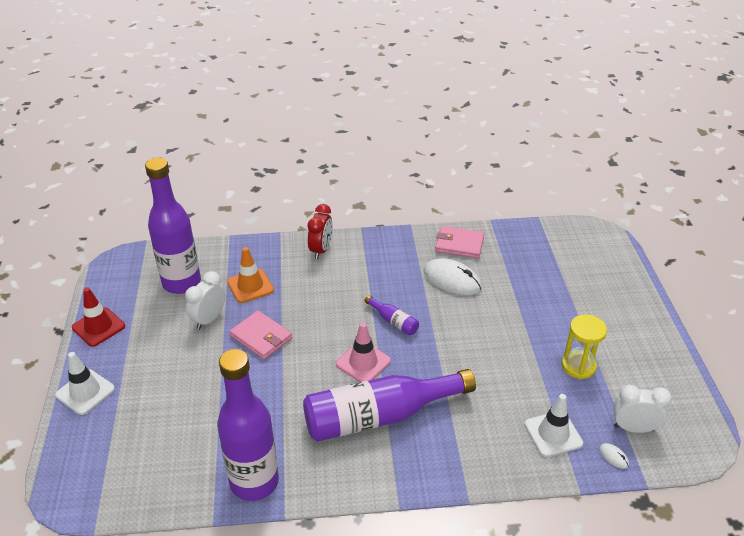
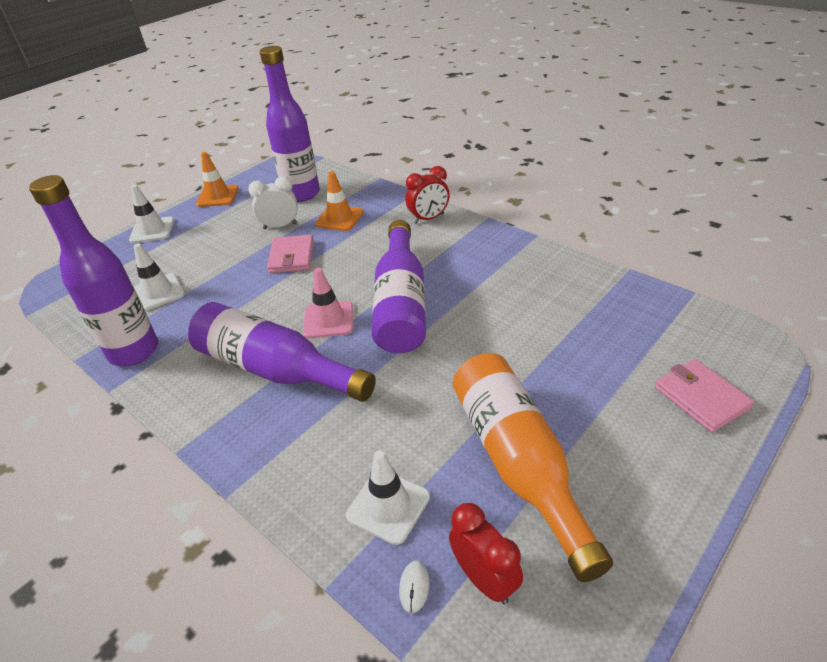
camera: 50 degrees right, 0 degrees up
red traffic cone [72,287,125,347] -> orange traffic cone [196,152,239,207]
purple bottle [364,295,419,335] -> purple bottle [372,220,426,353], size x2.39
white mouse [424,258,482,295] -> none
pink wallet [435,226,484,258] -> pink wallet moved to [655,359,754,433]
yellow hourglass [561,315,607,379] -> orange bottle [453,353,613,582]
white clock [613,385,672,433] -> red clock [449,503,523,604]
none -> white traffic cone [134,243,185,311]

